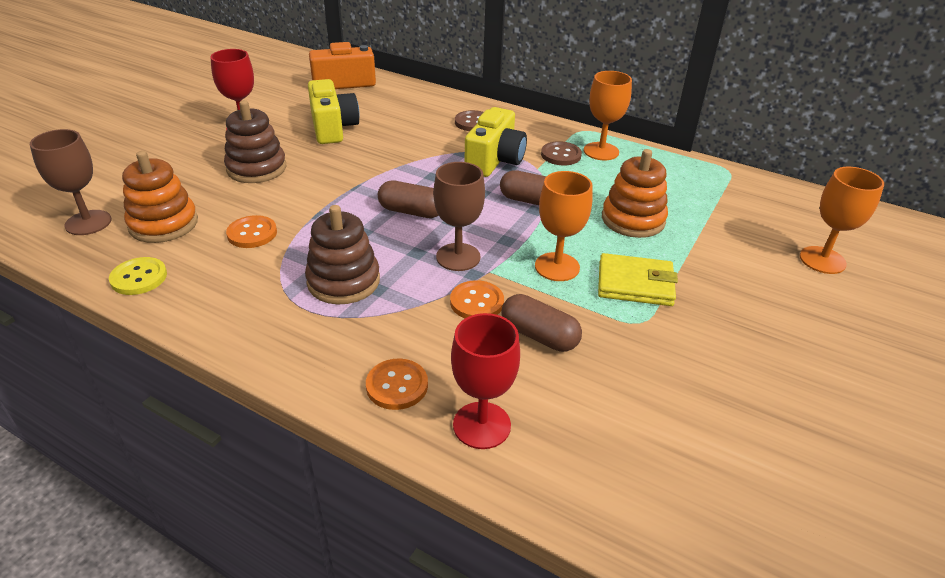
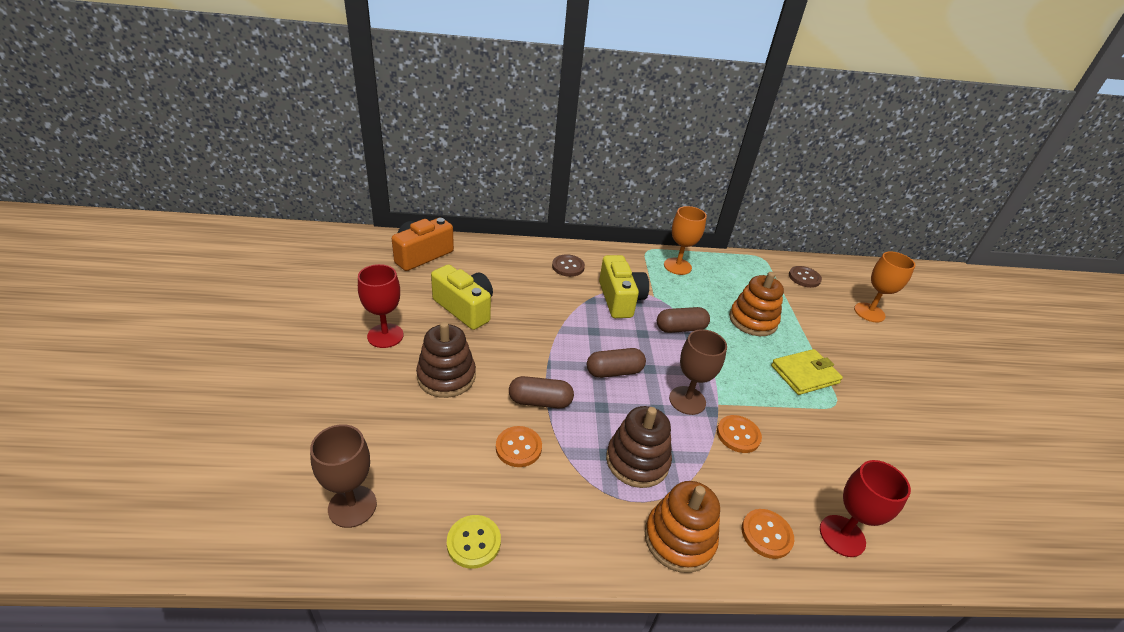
camera: 35 degrees left, 0 degrees up
orange stacking toy [122,151,198,243] -> orange stacking toy moved to [645,481,720,573]
brown capsule [501,294,582,352] -> brown capsule moved to [509,376,574,408]
orange goblet [535,171,593,281] -> none
brown button [541,141,582,165] -> brown button moved to [789,266,822,288]

